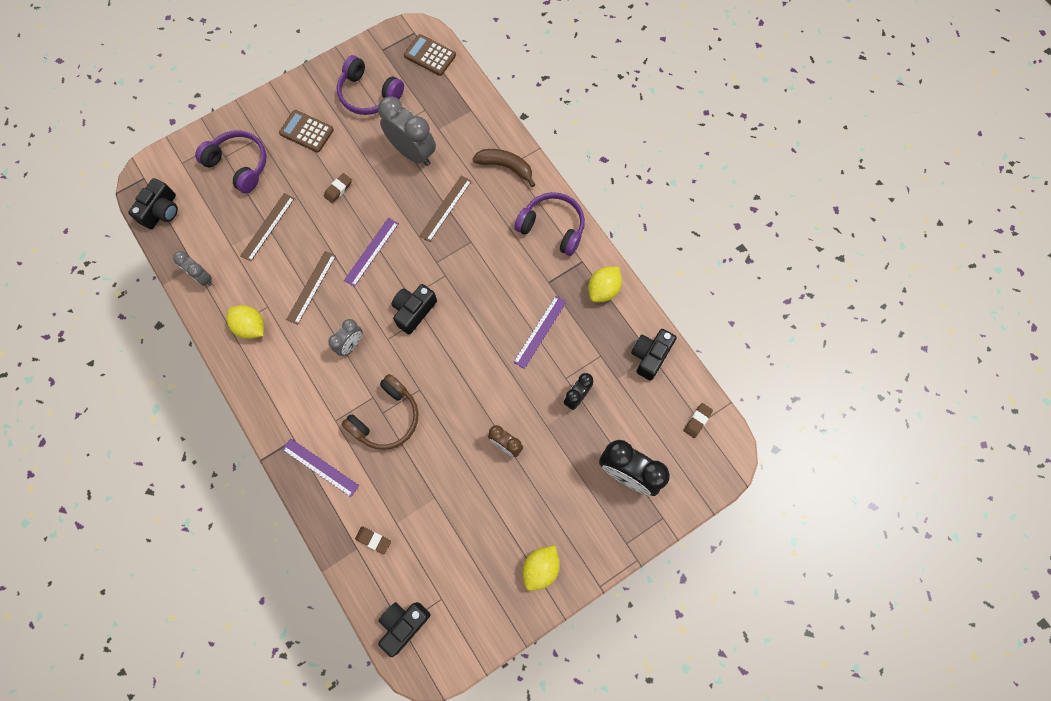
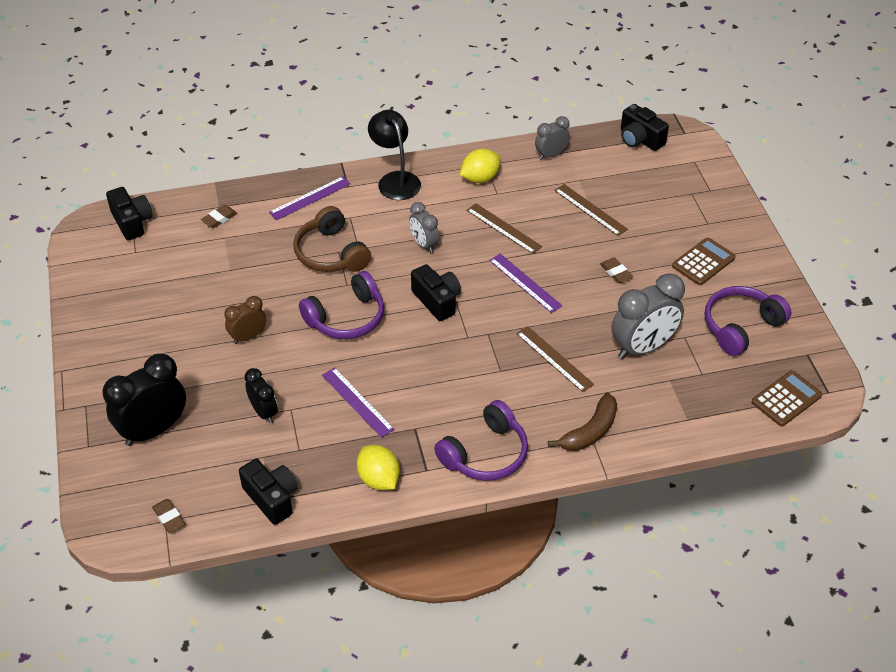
camera: 110 degrees right, 25 degrees down
purple headphones [195,130,267,193] -> purple headphones moved to [299,271,384,339]
yellow lemon [523,546,560,591] -> none
none -> black lamp [368,110,421,200]

